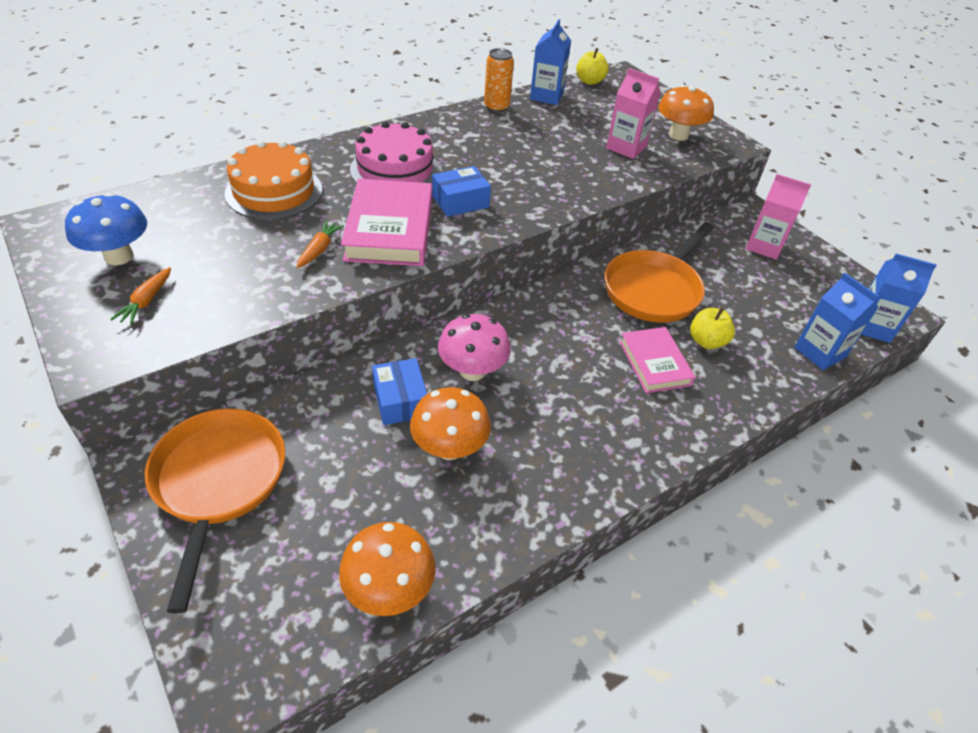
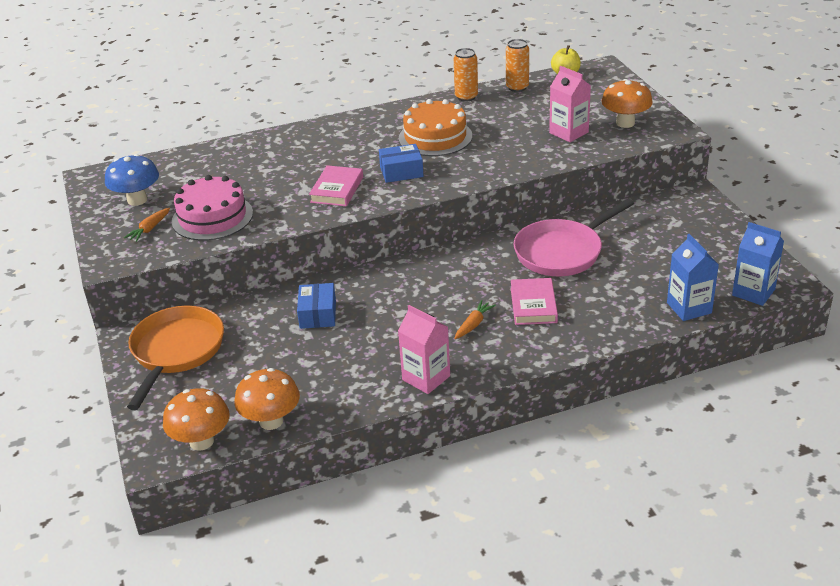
camera: 20 degrees right, 10 degrees down
orange cake [225,141,322,220] -> orange cake moved to [399,99,472,156]
orange carrot [297,221,344,268] -> orange carrot moved to [454,300,496,339]
pink book [341,179,432,266] -> pink book [309,165,363,206], size x0.63
pink cake [350,121,440,184] -> pink cake moved to [172,175,253,241]
orange mushroom [410,387,491,460] -> orange mushroom moved to [163,388,230,451]
pink mushroom [438,314,511,381] -> none
blue carton [530,19,571,105] -> orange can [506,39,529,92]
orange pan [604,222,714,323] -> pink pan [513,199,634,276]
yellow apple [690,307,735,349] -> none
pink carton [746,174,811,260] -> pink carton moved to [398,305,450,394]

